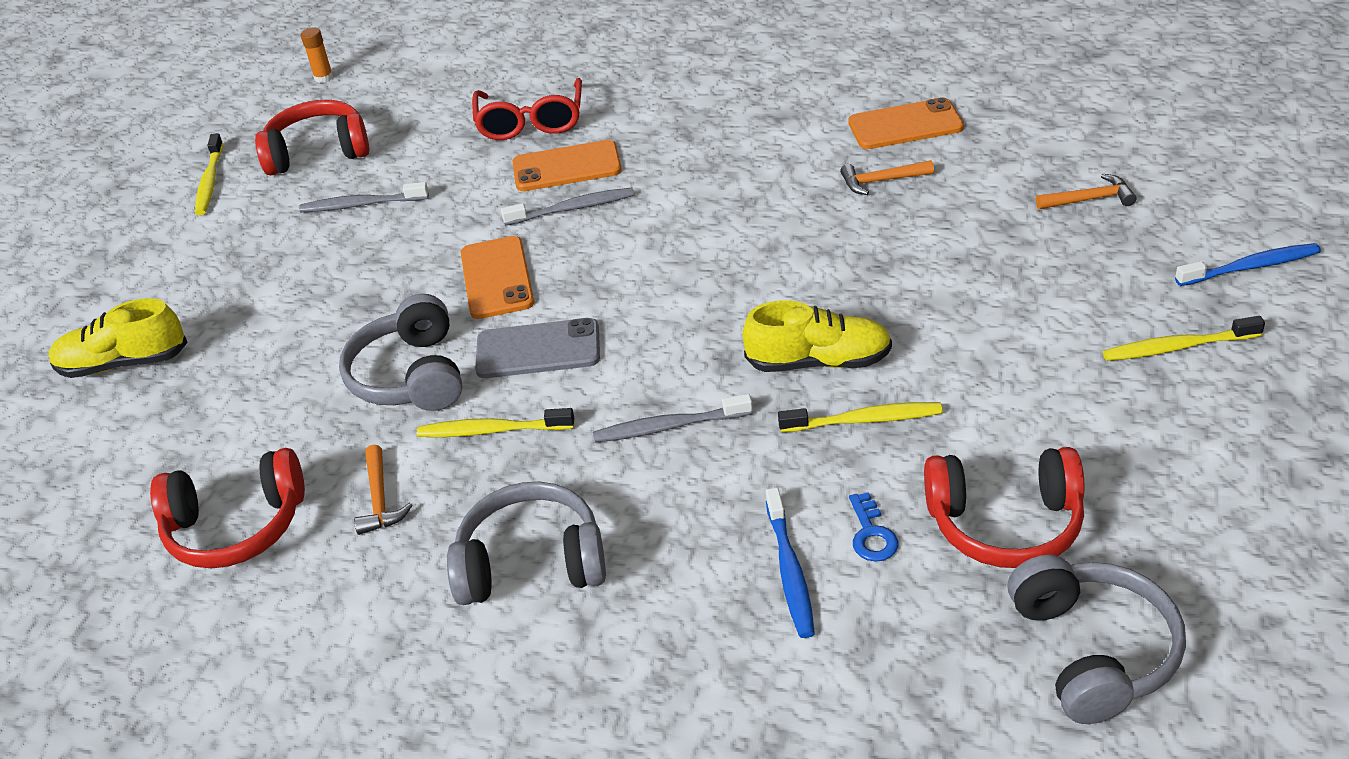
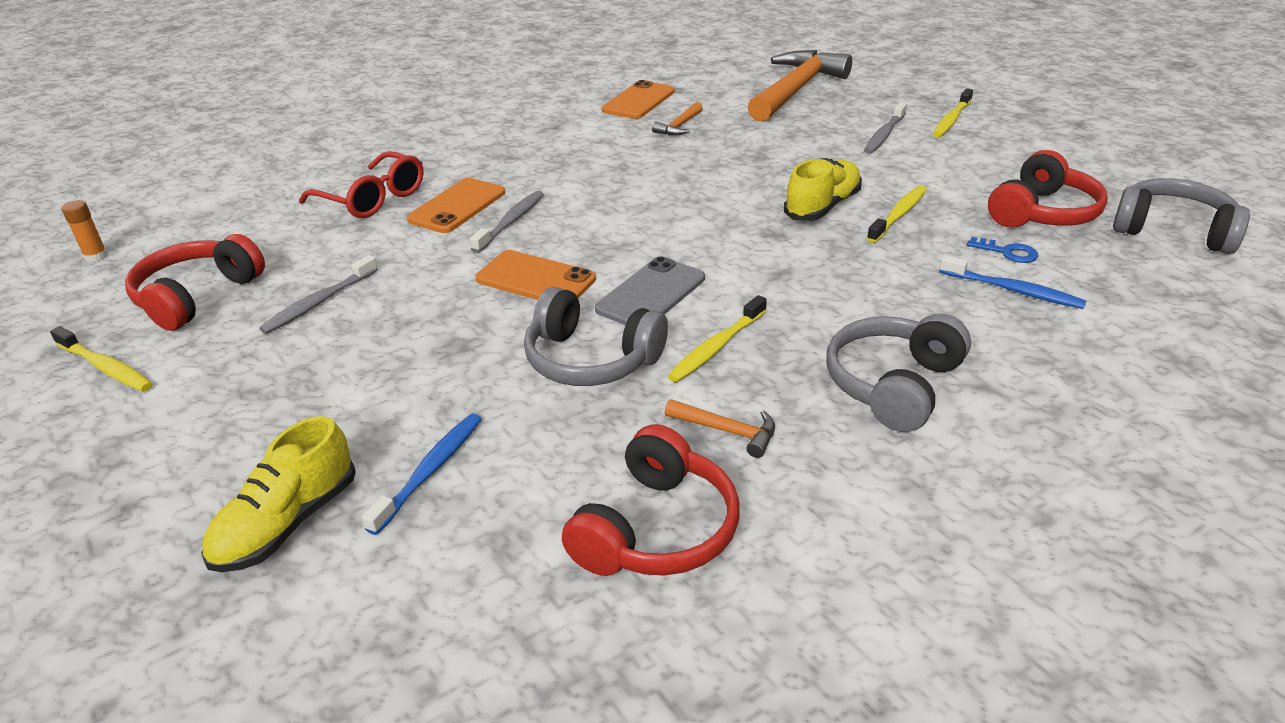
camera: 55 degrees left, 5 degrees down
grey toothbrush [593,394,753,442] -> grey toothbrush moved to [864,102,907,154]
orange hammer [1036,174,1136,210] -> orange hammer [748,50,852,122], size x2.37
blue toothbrush [1175,243,1321,286] -> blue toothbrush moved to [362,413,482,535]

